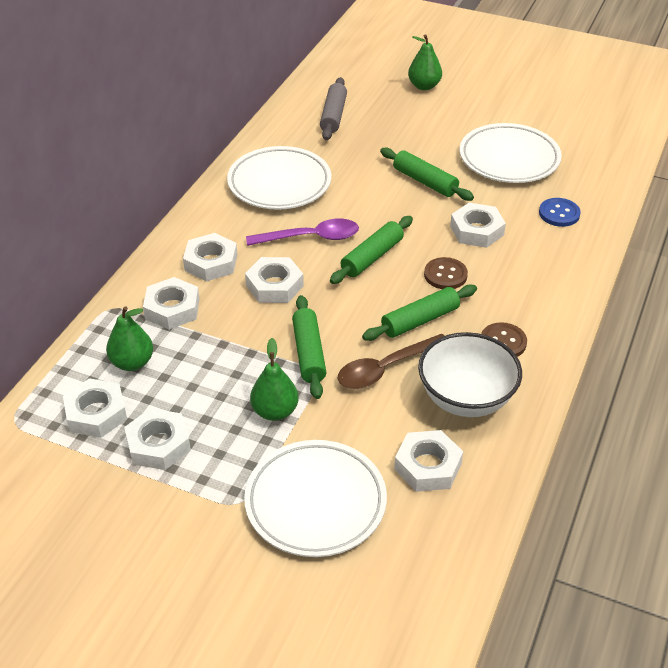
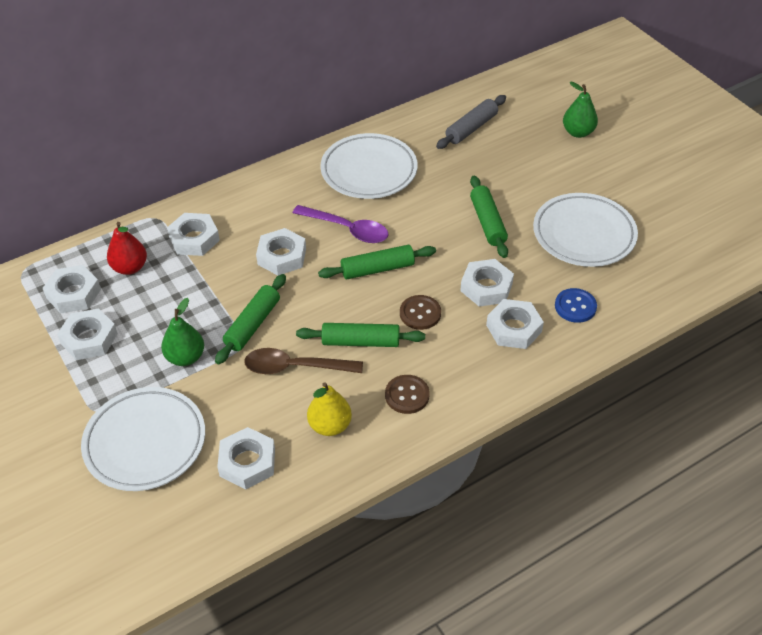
camera: 35 degrees right, 5 degrees up
green pear [106,306,153,371] -> red pear [107,222,147,275]
white nut [183,233,237,282] -> white nut moved to [486,299,544,349]
white bowl [418,332,522,417] -> yellow pear [307,383,352,436]

